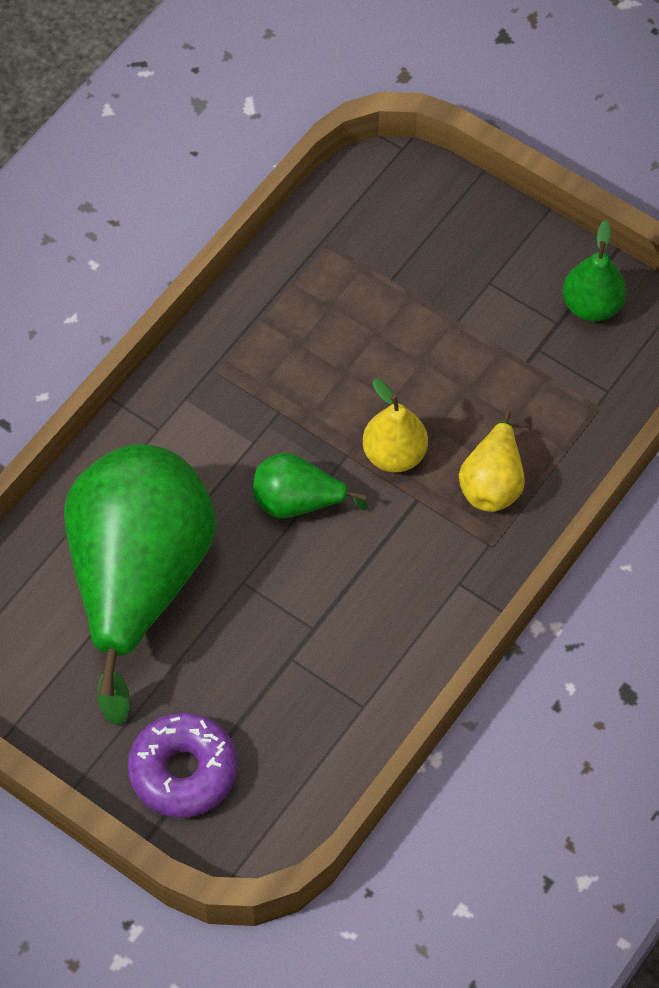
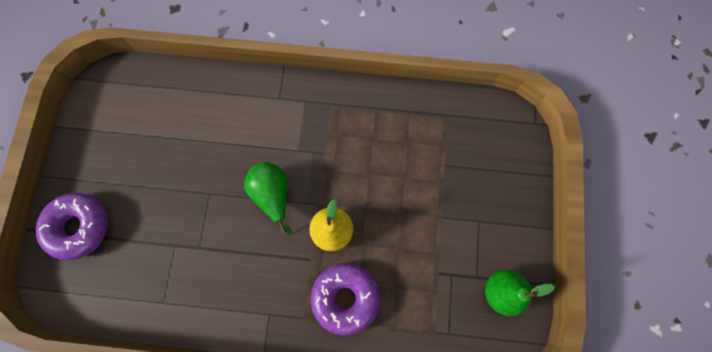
camera: 60 degrees right, 15 degrees up
green pear [64,444,216,726] -> none
yellow pear [459,411,525,512] -> purple donut [311,263,380,336]

